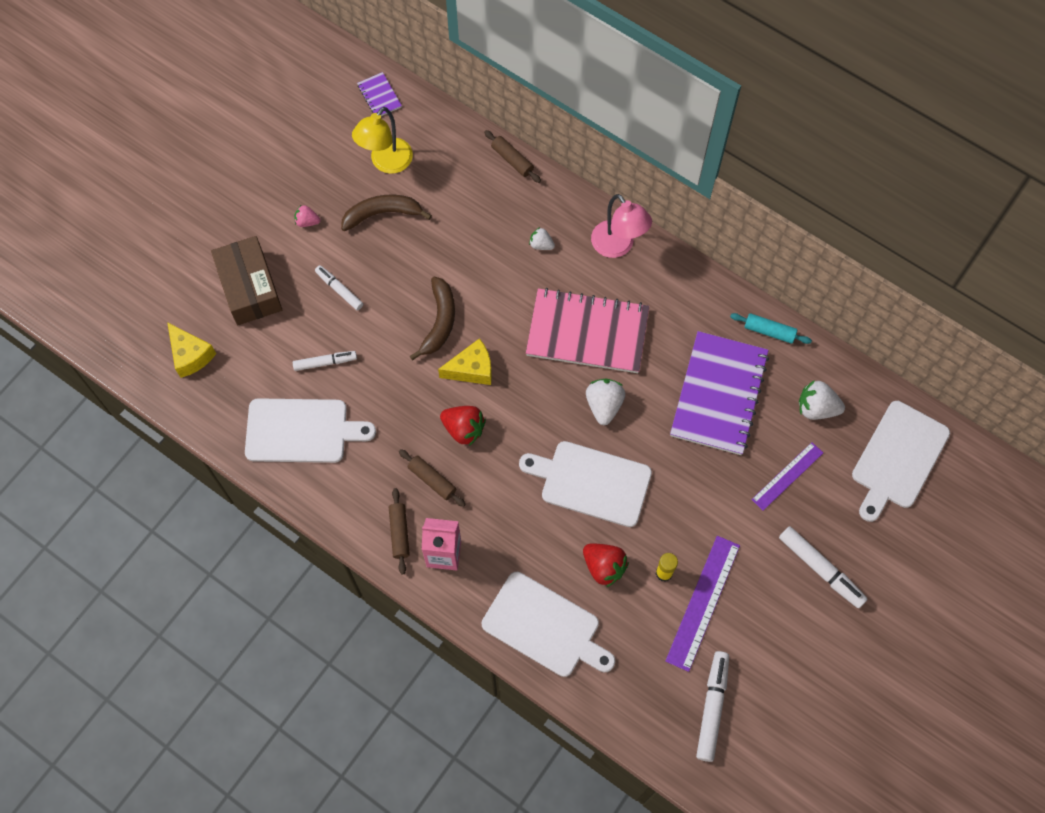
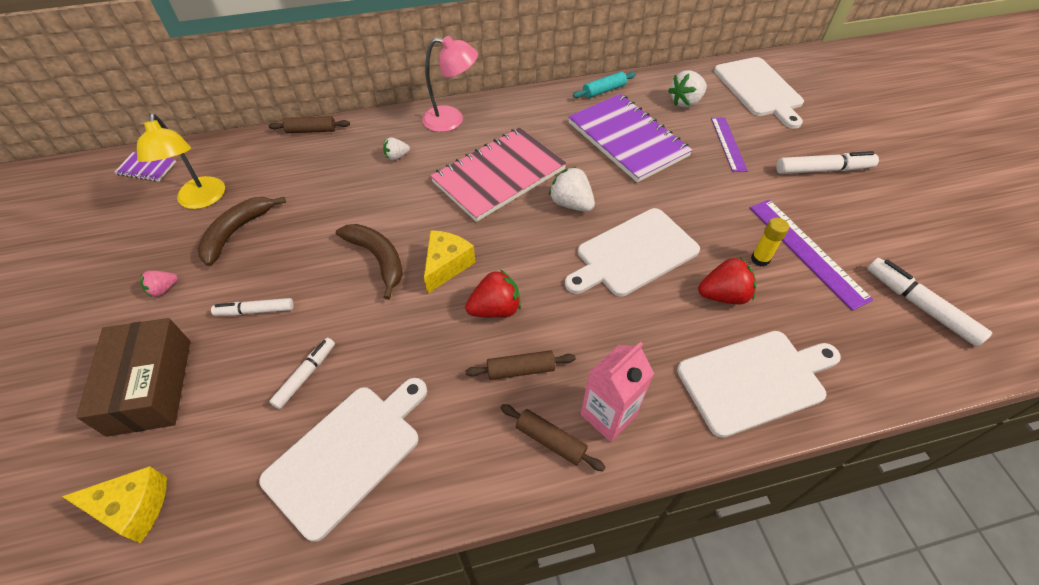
camera: 50 degrees left, 15 degrees down
brown box [211,236,282,325] -> brown box turned 60 degrees clockwise [76,318,190,437]

